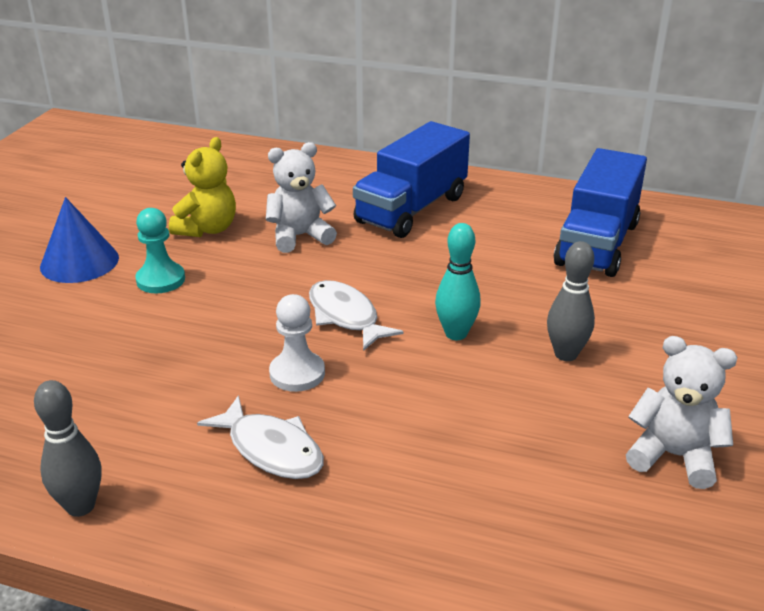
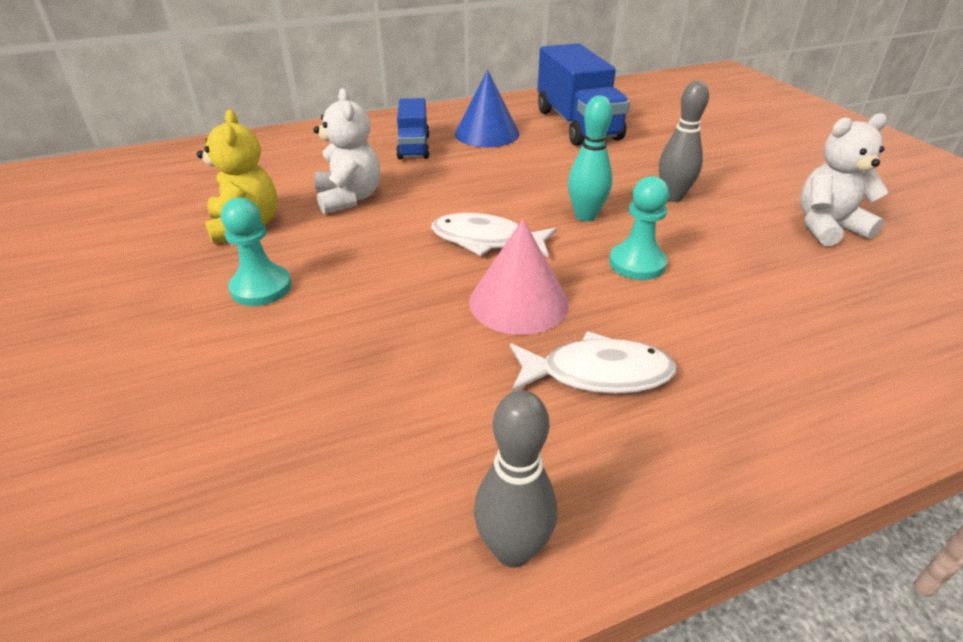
camera: 40 degrees left, 5 degrees up
blue cone [40,197,119,283] -> blue cone moved to [455,70,519,147]
white teddy bear [266,142,337,253] -> white teddy bear turned 135 degrees clockwise [313,88,380,214]
white pawn [269,294,325,392] -> pink cone [469,219,569,335]
blue truck [353,121,470,238] -> blue truck [396,98,430,160], size x0.56
none -> turquoise pawn [609,176,669,280]

